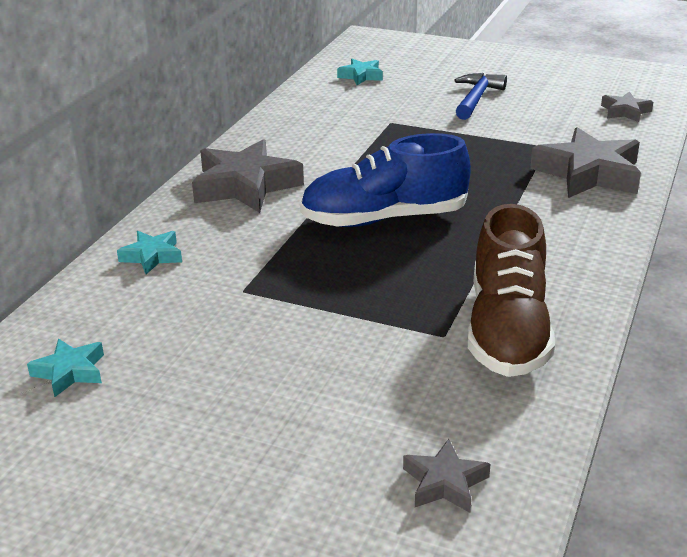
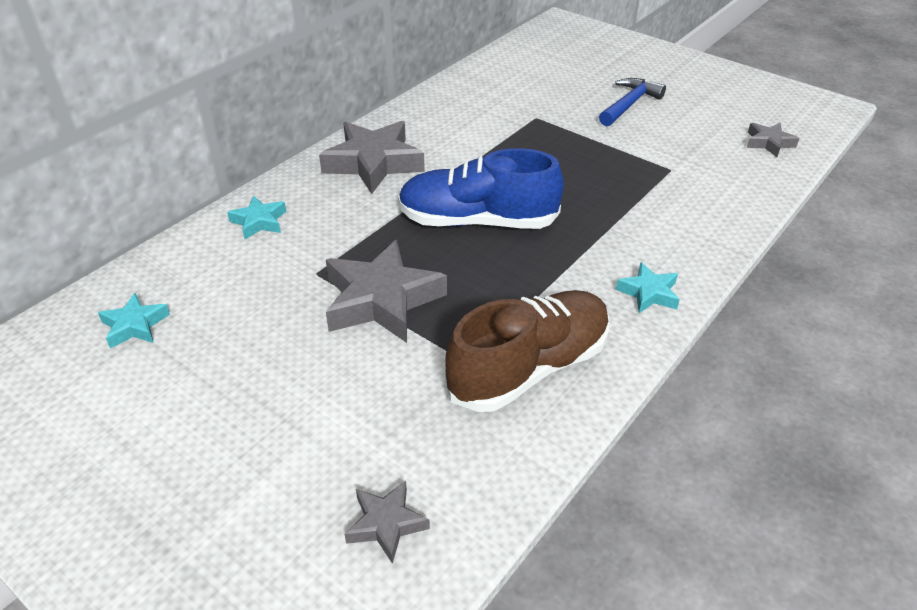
camera: 15 degrees right, 10 degrees up
turquoise star [337,59,383,85] -> turquoise star moved to [616,262,680,313]
brown shoe [468,204,555,377] -> brown shoe turned 150 degrees counterclockwise [445,290,610,412]
grey star [530,127,641,198] -> grey star moved to [326,240,447,343]

